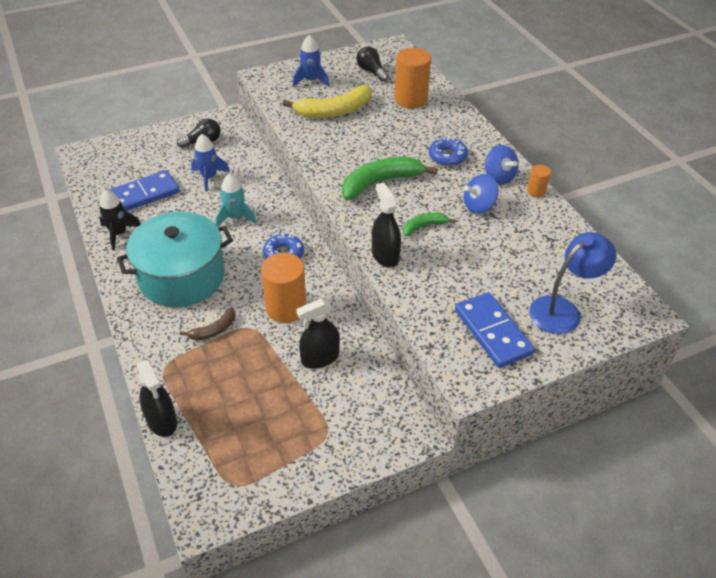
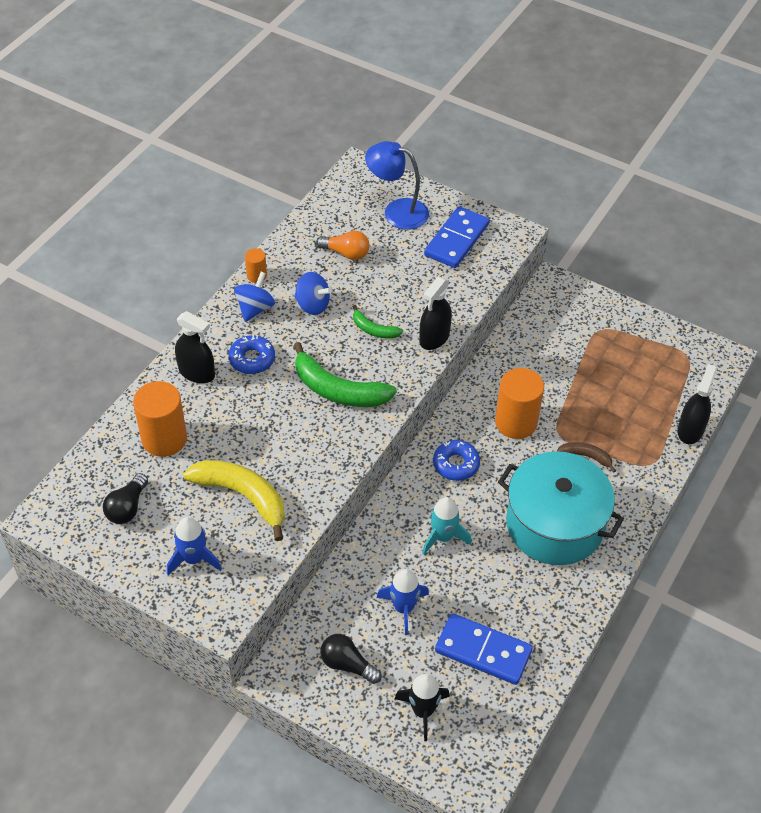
camera: 125 degrees left, 5 degrees up
black rocket [99,190,141,251] -> black rocket moved to [395,674,450,741]
black spray bottle [296,298,340,369] -> black spray bottle moved to [175,311,215,383]
none -> orange light bulb [316,231,369,260]

